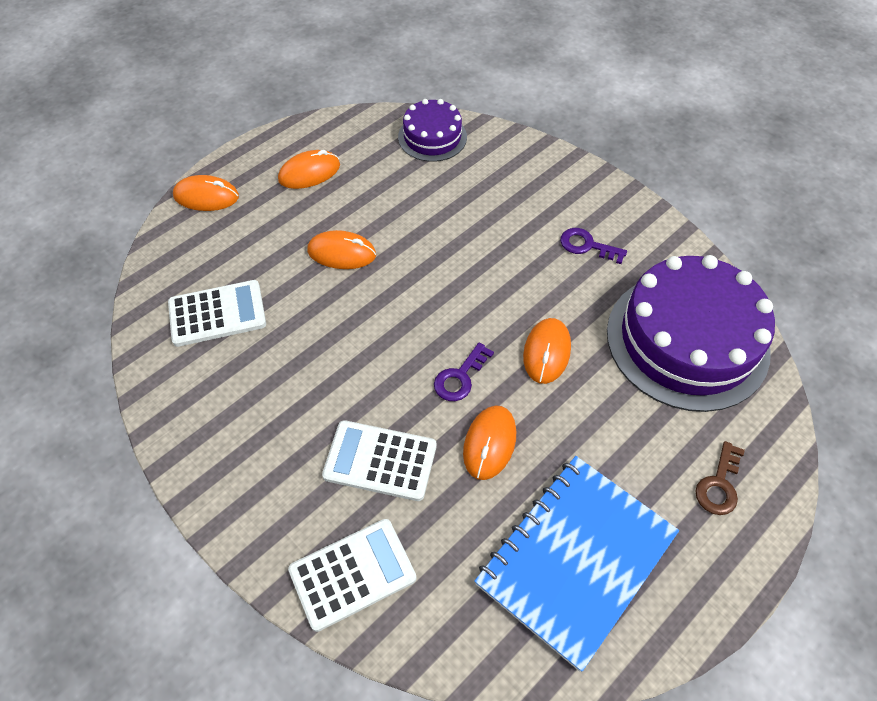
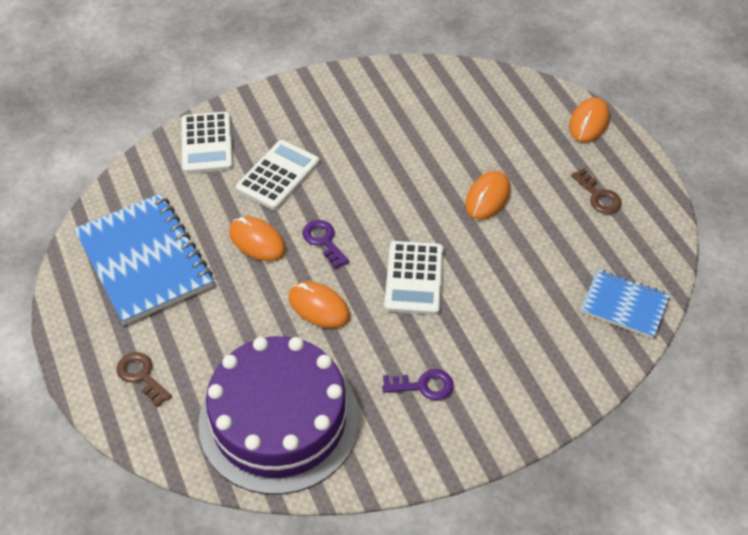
camera: 110 degrees right, 5 degrees down
white calculator [168,280,266,347] -> white calculator moved to [384,241,443,315]
orange mouse [278,150,340,189] -> brown key [571,168,622,214]
purple cake [398,99,467,162] -> blue notebook [581,269,670,338]
purple key [560,228,627,264] -> purple key turned 45 degrees clockwise [382,369,454,400]

